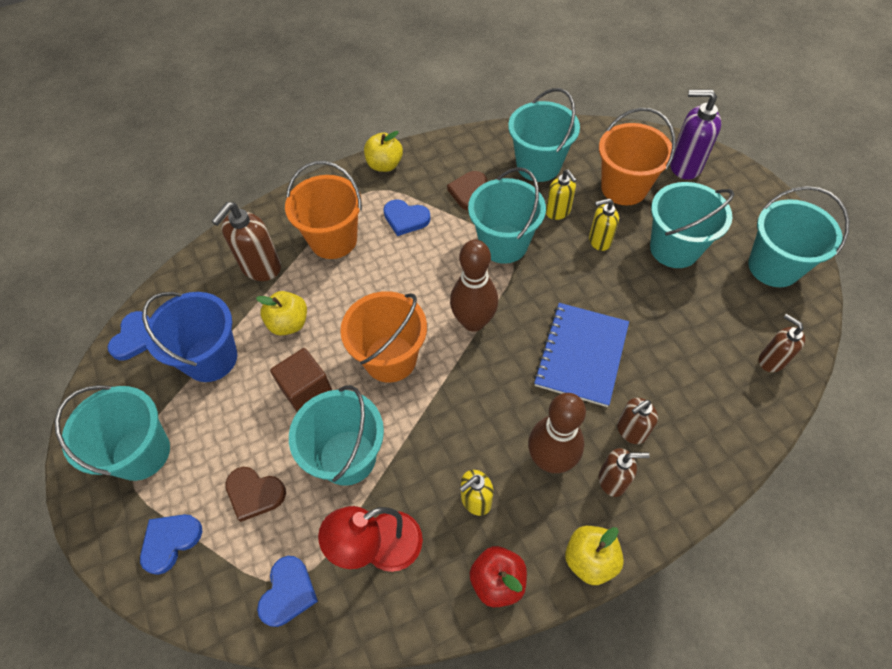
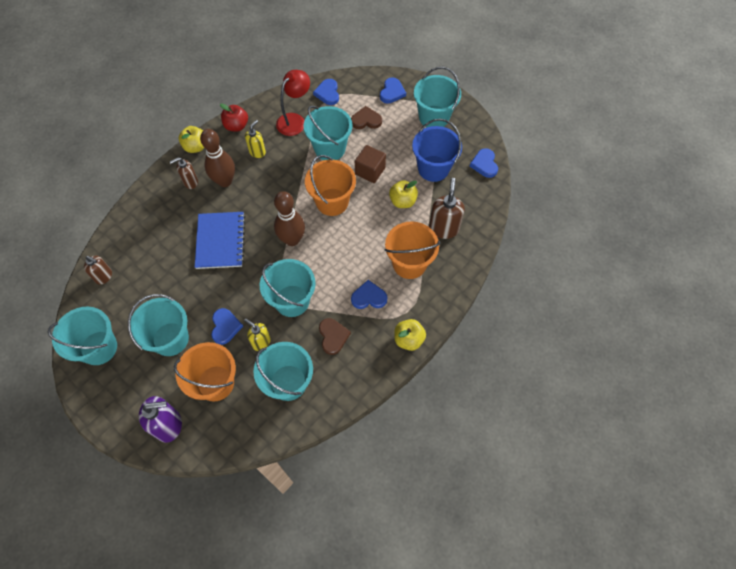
camera: 155 degrees right, 5 degrees up
yellow soap dispenser [589,198,619,251] -> blue heart [211,308,243,345]
brown soap dispenser [617,398,658,444] -> none

